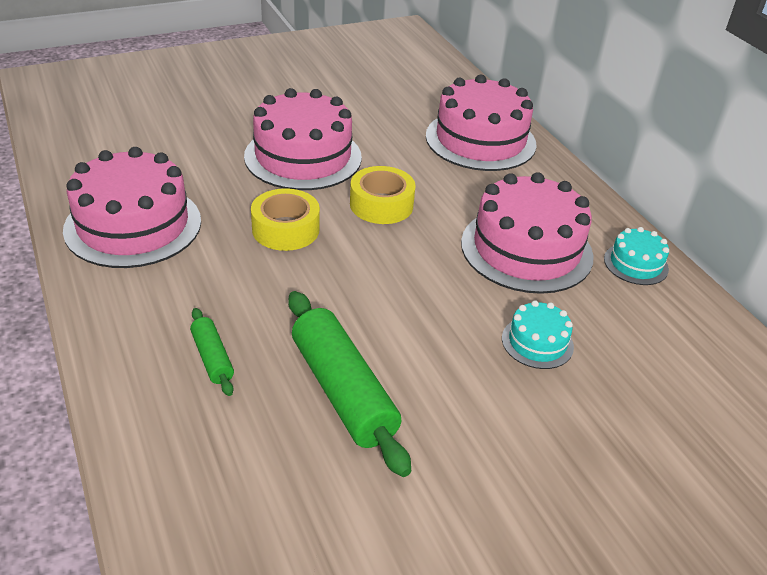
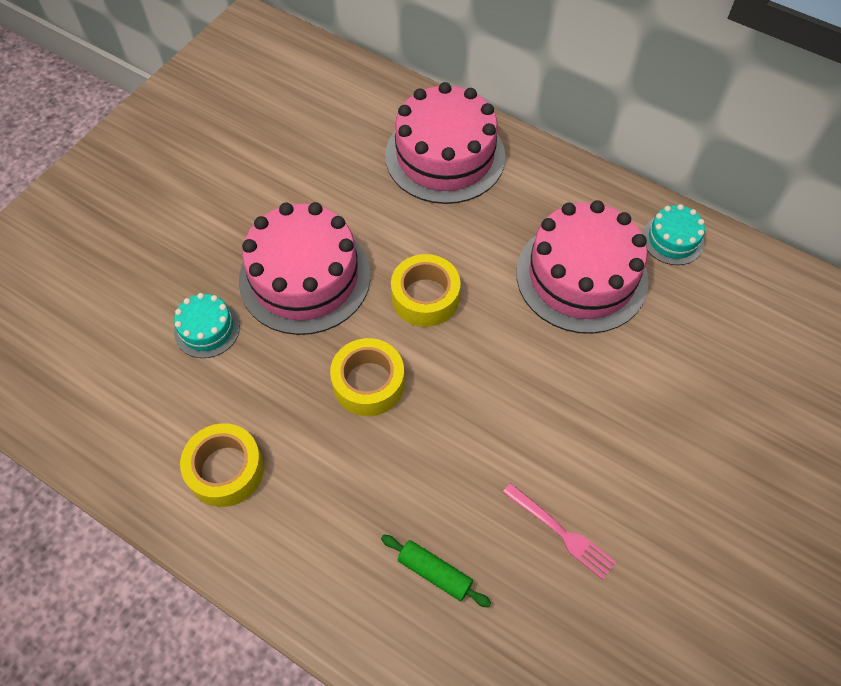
camera: 30 degrees left, 20 degrees up
pink cake [63,147,201,268] -> yellow tape [180,423,264,507]
green rolling pin [288,291,411,477] -> pink fork [502,483,616,580]
turquoise cake [502,300,574,369] -> turquoise cake moved to [174,293,240,358]

